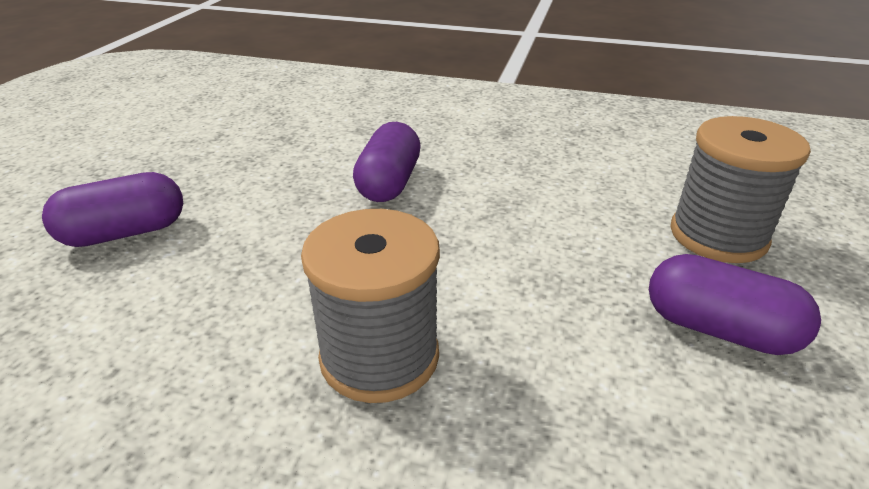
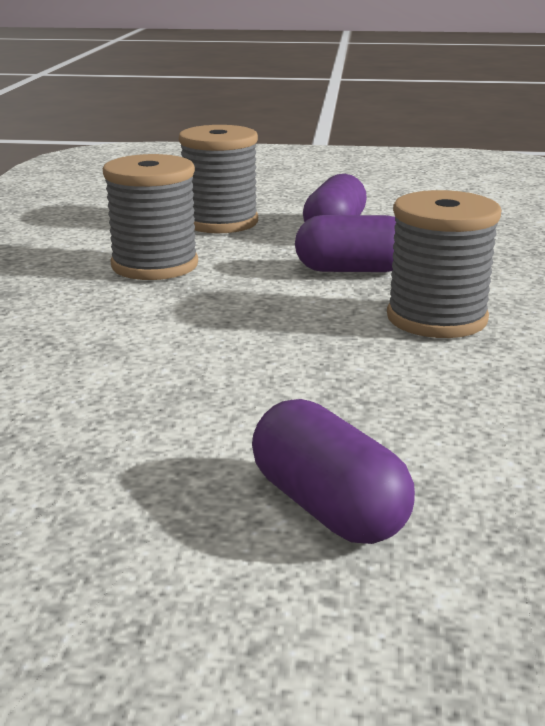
camera: 100 degrees left, 10 degrees down
purple capsule [353,122,421,202] -> purple capsule moved to [295,215,396,272]
none -> grey spool [103,154,198,280]

